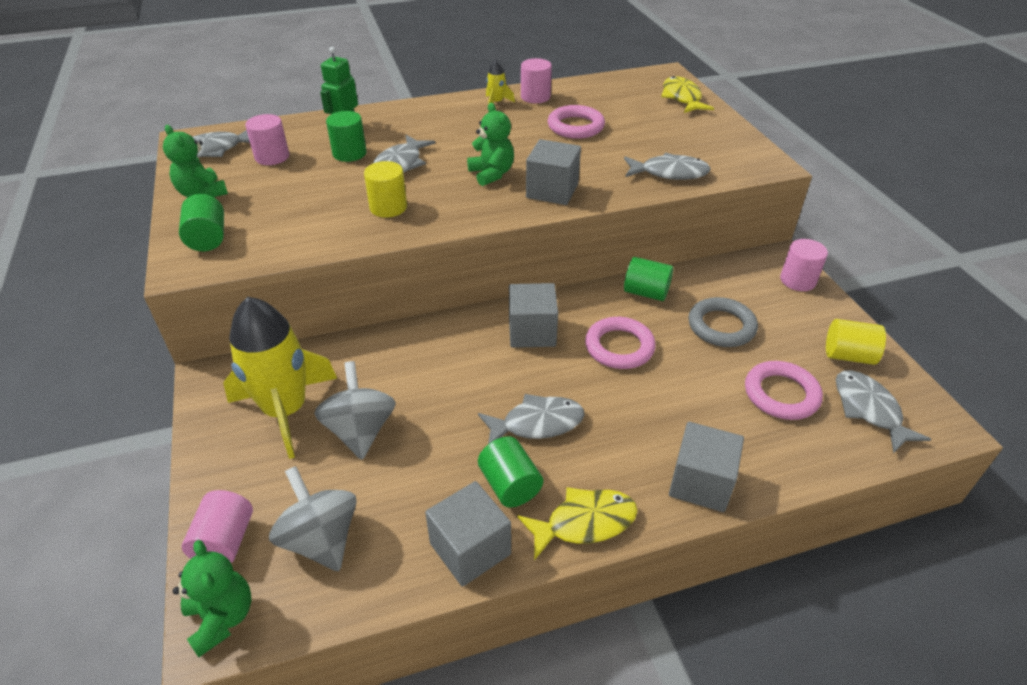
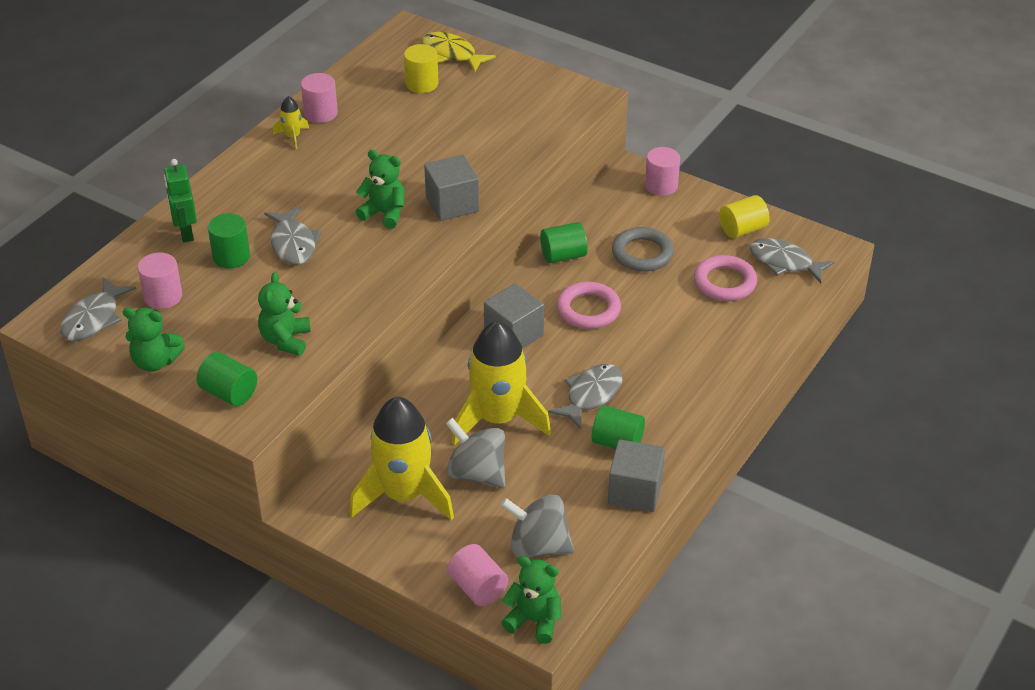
camera: 40 degrees left, 0 degrees up
yellow cylinder [364,161,407,218] -> yellow cylinder moved to [404,44,438,93]
yellow fish [517,487,638,560] -> none
pink ring [548,105,605,139] -> none
grey fish [624,153,711,180] -> none
grey cube [669,422,744,512] -> none
none -> green teddy bear [258,272,311,356]
none -> yellow rocket [452,321,551,445]

